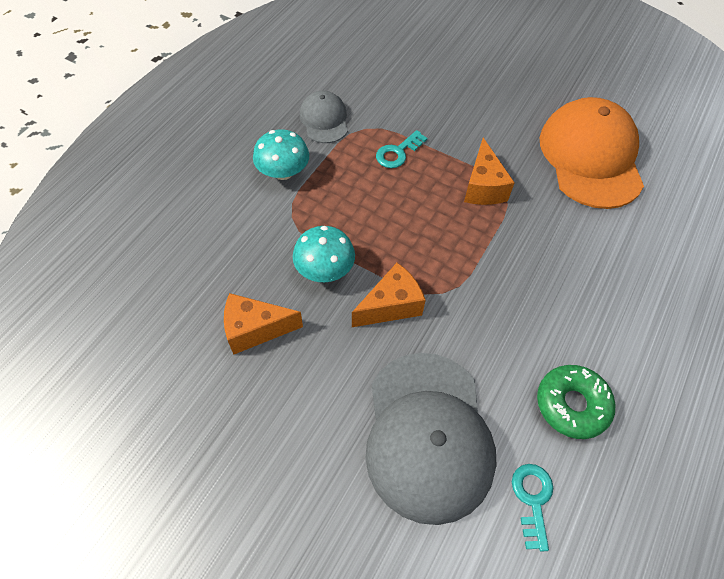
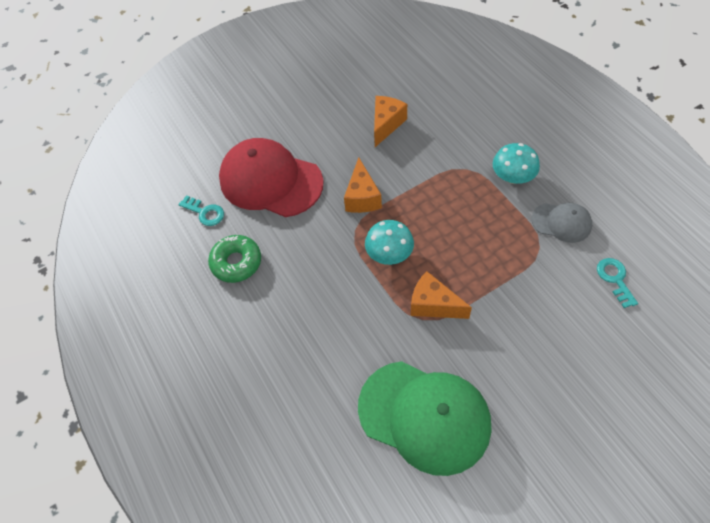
camera: 125 degrees right, 0 degrees up
turquoise mushroom [293,226,355,282] -> turquoise mushroom moved to [365,220,414,265]
grey cap [365,353,496,525] -> red cap [219,138,323,217]
turquoise key [376,130,427,168] -> turquoise key moved to [597,258,638,308]
orange cap [540,97,644,209] -> green cap [358,361,491,476]

